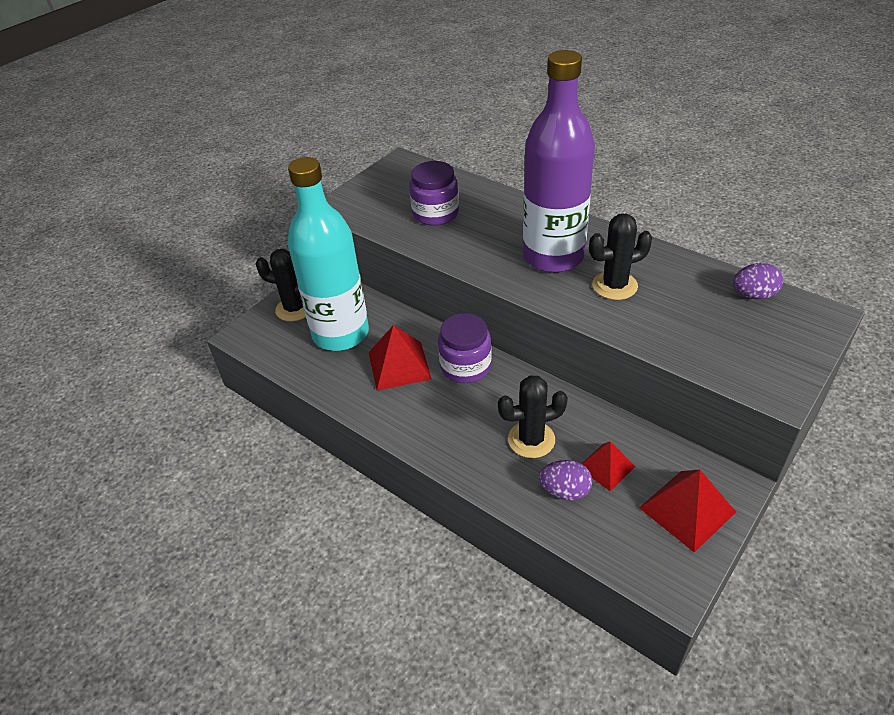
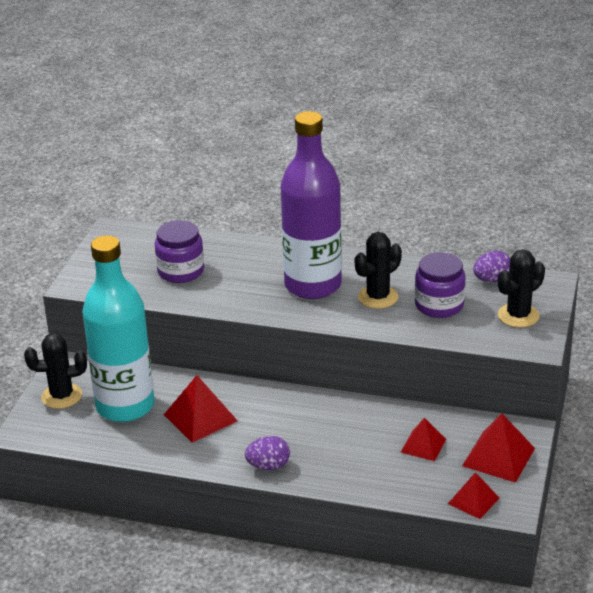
camera: 25 degrees left, 10 degrees down
purple jar [438,313,492,383] -> purple jar moved to [415,252,466,318]
black cactus [498,375,568,458] -> black cactus moved to [498,249,545,328]
purple egg [539,460,592,501] -> purple egg moved to [245,436,290,470]
none -> red pyramid [448,472,500,519]

